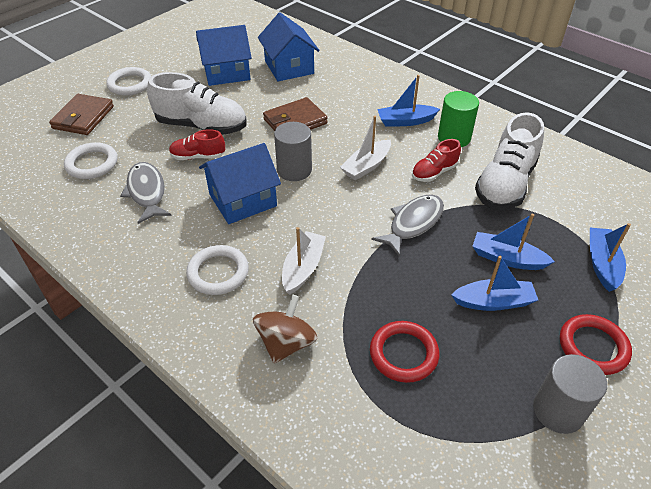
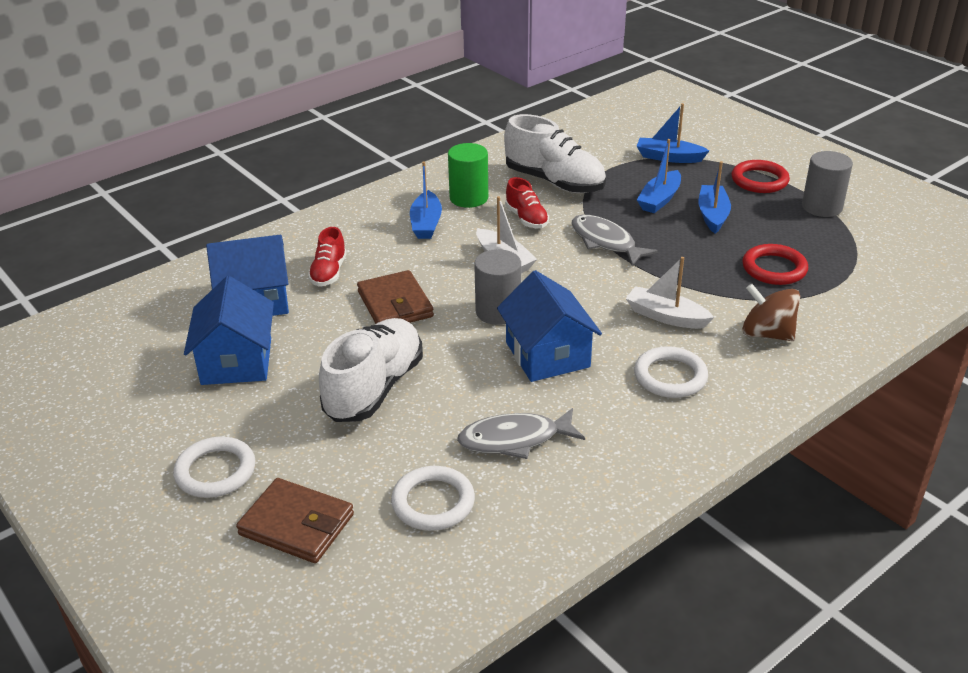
camera: 80 degrees left, 10 degrees down
red shoe [169,129,225,160] -> red shoe moved to [308,227,347,286]

